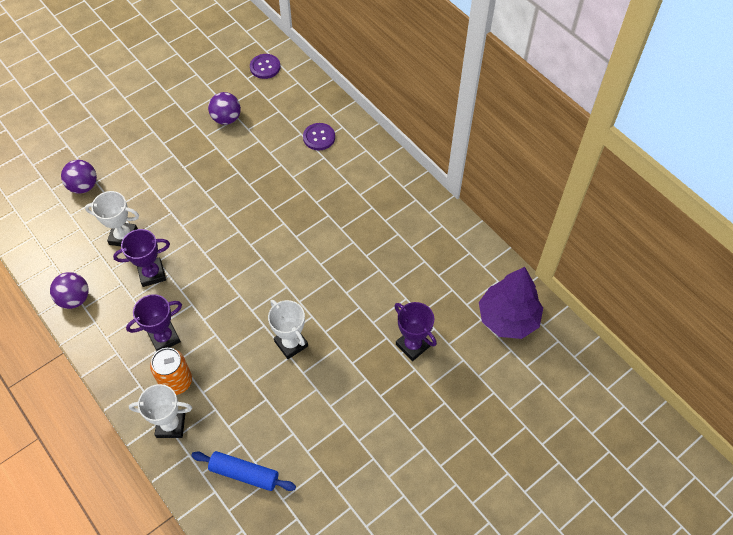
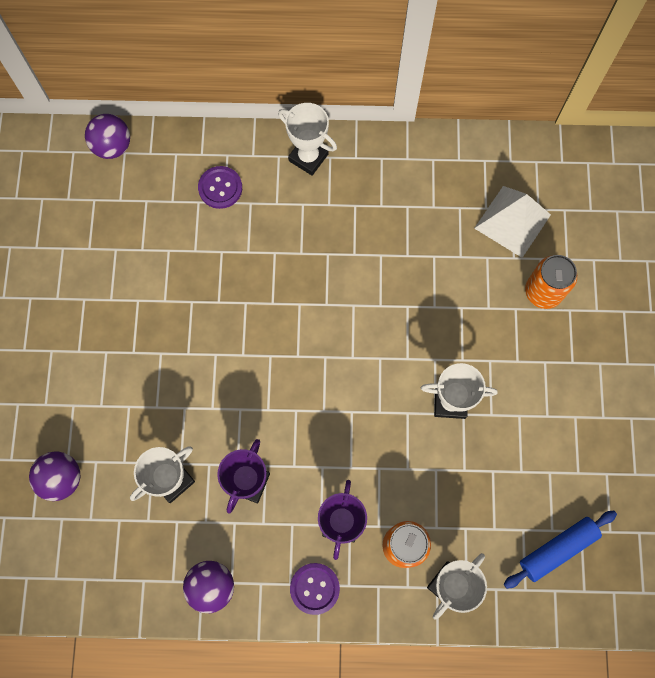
camera: 50 degrees left, 15 degrees up
purple ball [208,92,241,125] -> purple ball moved to [85,114,130,159]
purple button [250,54,280,79] -> purple button moved to [290,563,340,615]
purple trophy [394,302,437,361] -> orange can [525,255,577,309]
purple tree [479,267,543,339] -> none
none -> white trophy [278,103,337,176]
none -> white pyramid [474,186,551,258]

